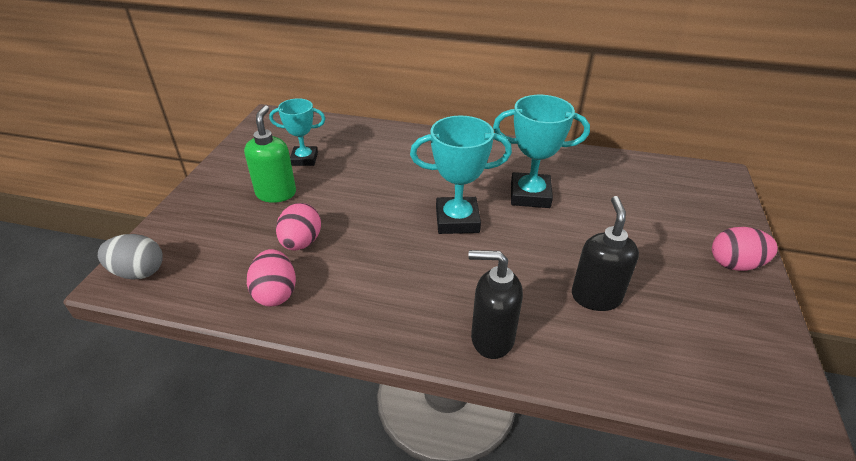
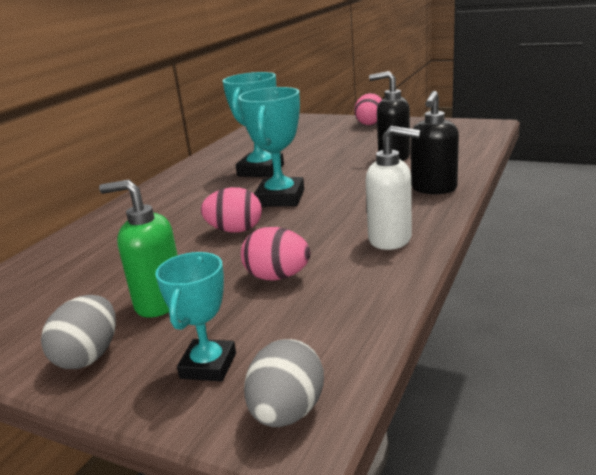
camera: 75 degrees left, 15 degrees down
pink egg [247,249,296,307] -> pink egg moved to [201,187,262,233]
turquoise trophy [269,98,325,166] -> turquoise trophy moved to [155,252,236,382]
none -> grey egg [41,295,116,369]
none -> white soap dispenser [365,126,420,250]

